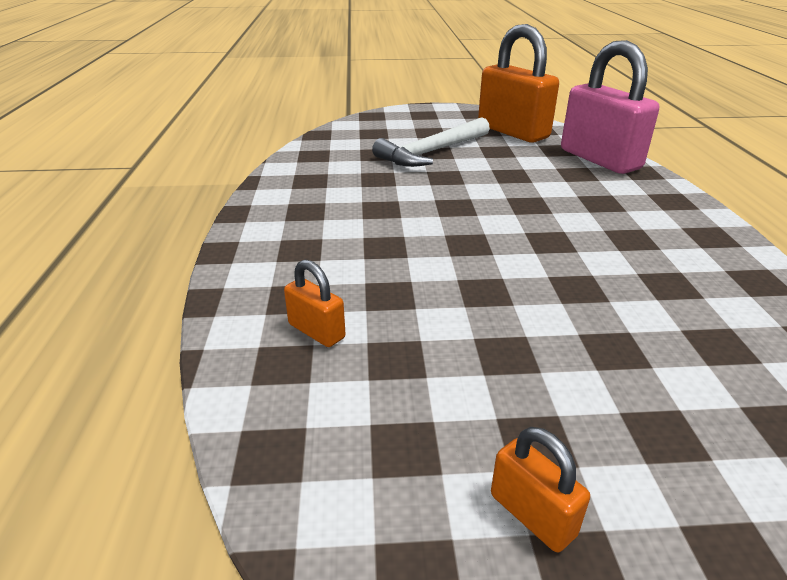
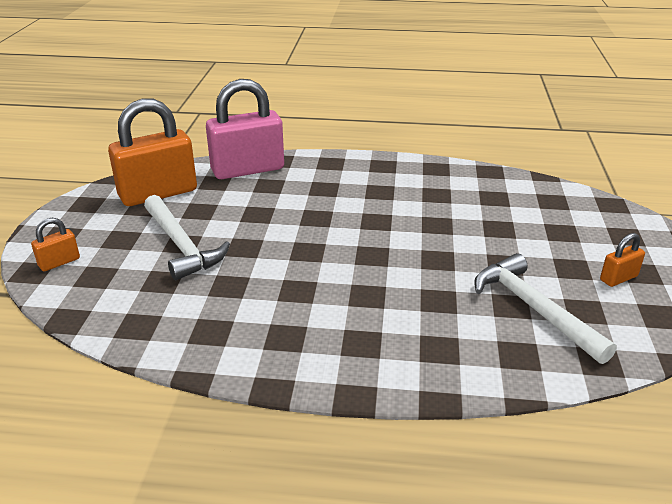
camera: 80 degrees left, 0 degrees up
orange padlock [284,259,346,347] -> orange padlock moved to [31,218,80,271]
none -> white hammer [474,253,617,364]

